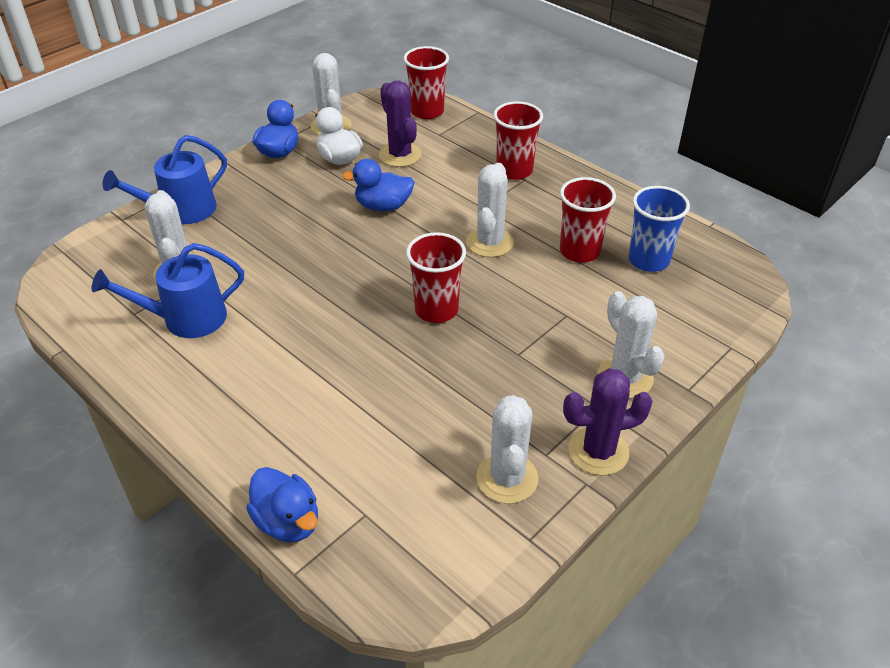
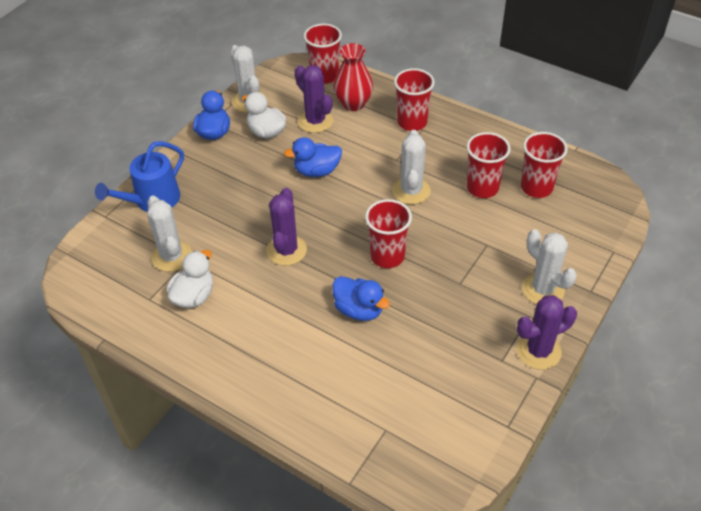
camera: 10 degrees left, 5 degrees up
blue watering can [92,243,244,338] -> white duck [167,250,213,308]
blue duck [246,467,318,542] -> blue duck moved to [332,276,390,321]
white cactus [476,395,538,504] -> none
blue cup [628,186,690,272] -> red cup [521,132,568,198]
none -> purple cactus [266,188,307,266]
none -> red vase [334,43,373,111]

